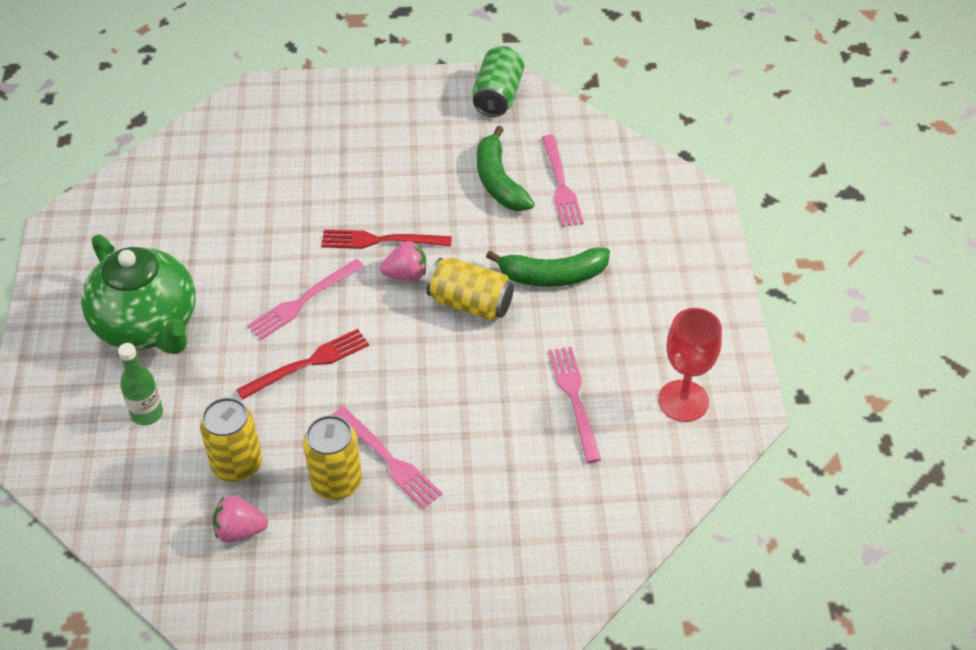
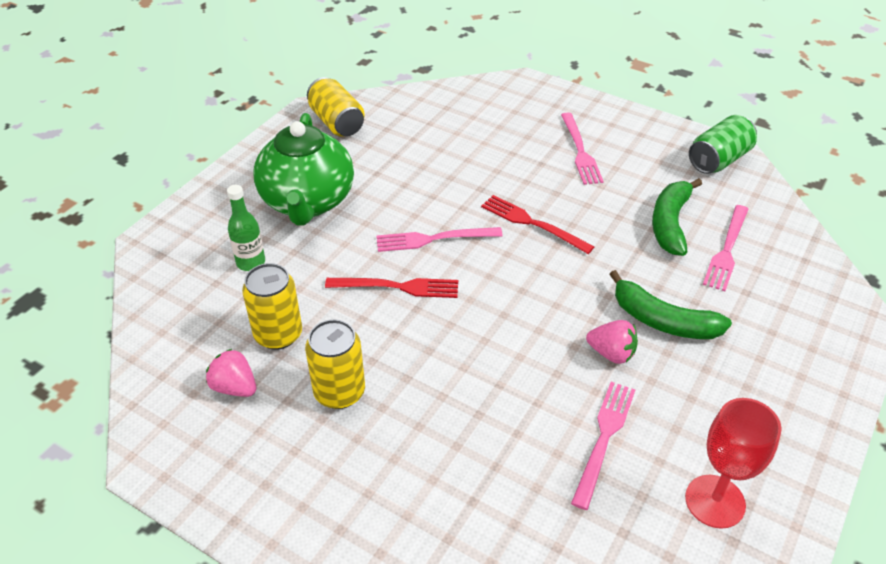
camera: 35 degrees right, 5 degrees down
pink fork [333,407,443,509] -> pink fork moved to [561,113,604,185]
pink strawberry [380,241,426,281] -> pink strawberry moved to [586,320,638,364]
yellow can [426,258,514,321] -> yellow can moved to [307,77,364,137]

